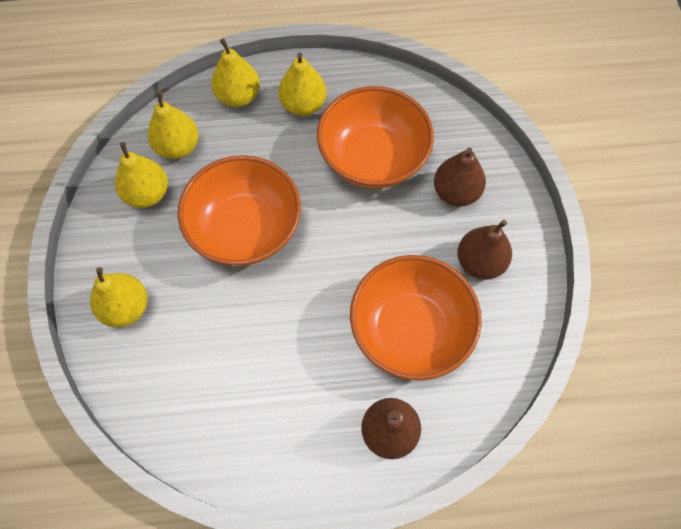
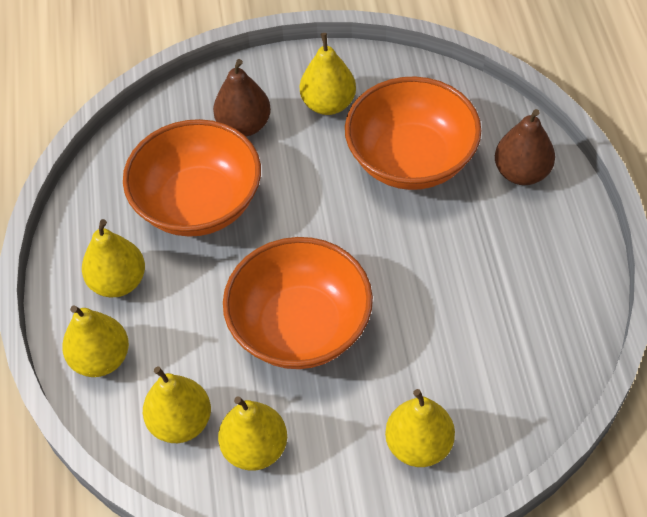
camera: 90 degrees left, 10 degrees down
brown pear [458,220,512,279] -> yellow pear [300,33,356,115]

